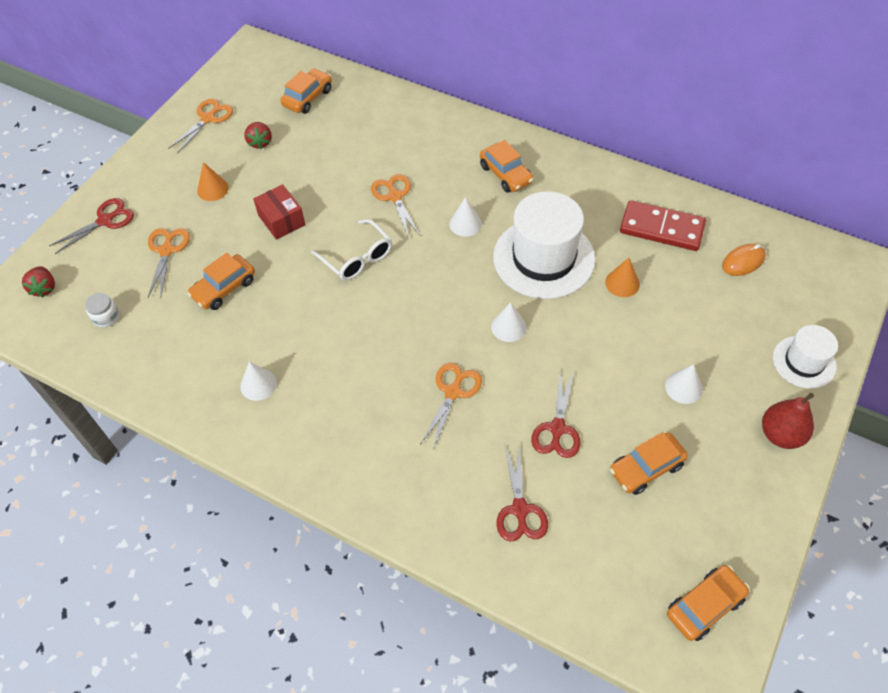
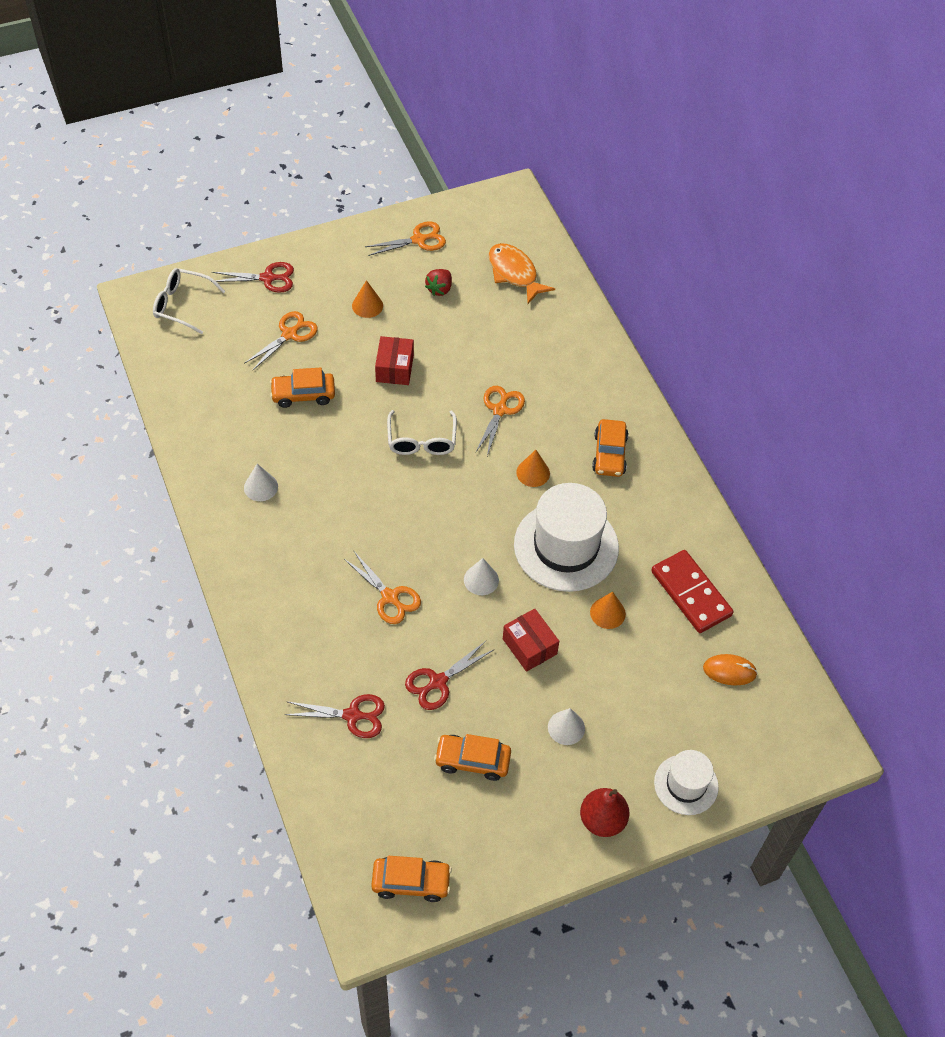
camera: 35 degrees right, 0 degrees up
red strawberry [22,266,55,297] -> white glasses [153,268,225,334]
white jar [85,293,120,327] -> none
orange car [280,68,332,114] -> orange fish [489,243,555,304]
orange scissors [420,363,482,449] -> orange scissors turned 75 degrees clockwise [344,552,421,624]
white cone [449,197,482,237] -> orange cone [516,450,550,487]
red scissors [496,445,548,541] -> red scissors turned 120 degrees counterclockwise [284,694,385,738]
none -> red box [503,609,559,672]

